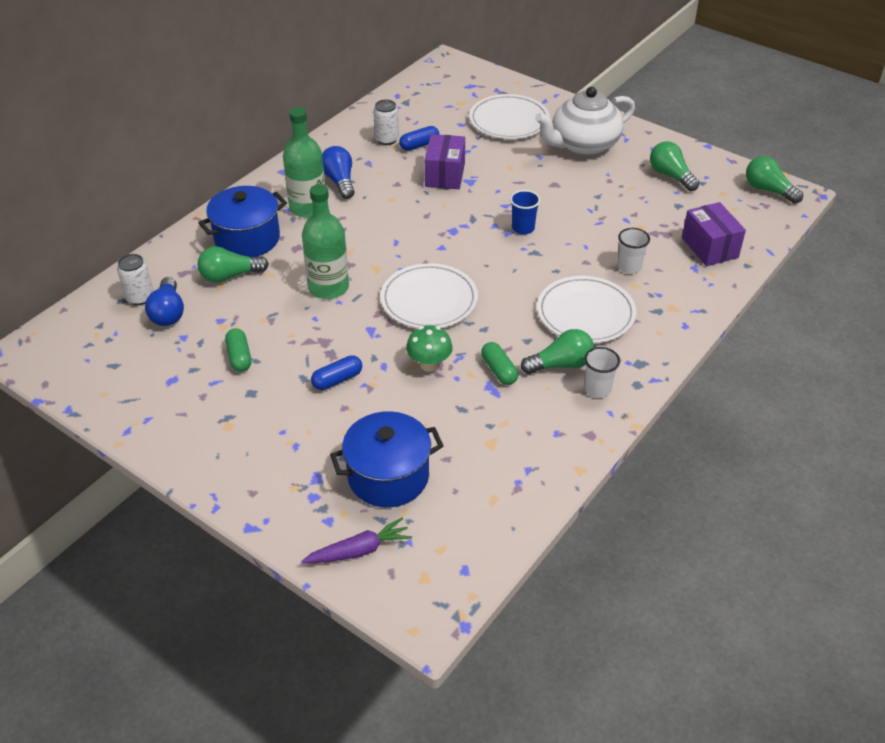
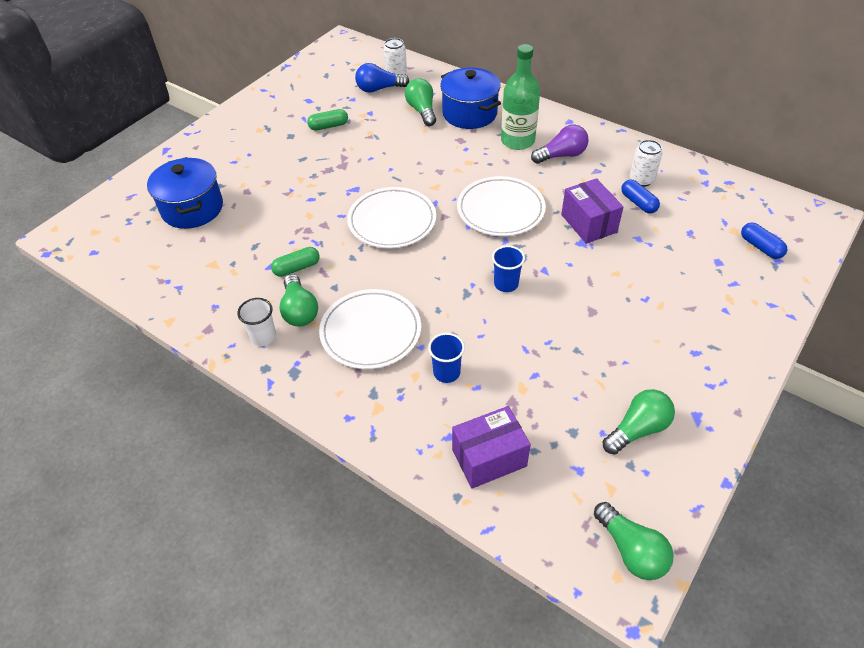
camera: 90 degrees right, 5 degrees up
purple carrot [301,517,412,563] -> none
green bottle [302,184,349,299] -> none
blue capsule [311,355,362,390] -> blue capsule moved to [741,223,787,259]
blue light bulb [322,146,355,199] -> purple light bulb [531,124,589,164]
green mushroom [406,326,453,372] -> none
purple box [425,134,465,189] -> purple box turned 60 degrees clockwise [561,178,624,244]
white plate [469,94,550,139] -> white plate moved to [457,176,546,236]
white teapot [535,87,635,156] -> none
white cup [618,228,650,274] -> blue cup [428,333,465,383]
green light bulb [746,156,803,204] -> green light bulb turned 105 degrees clockwise [594,502,674,580]

